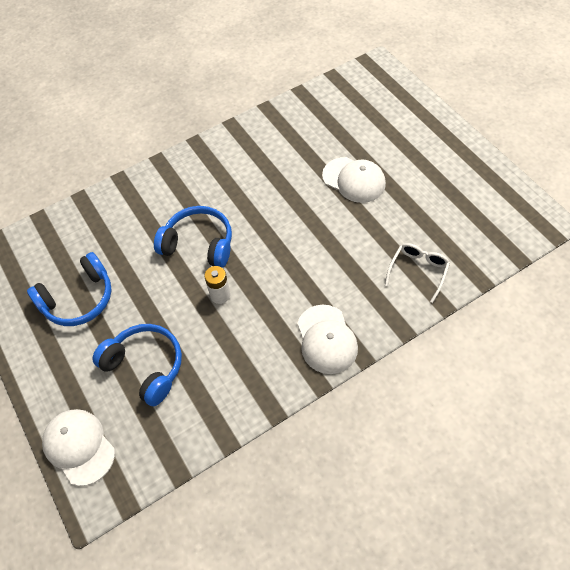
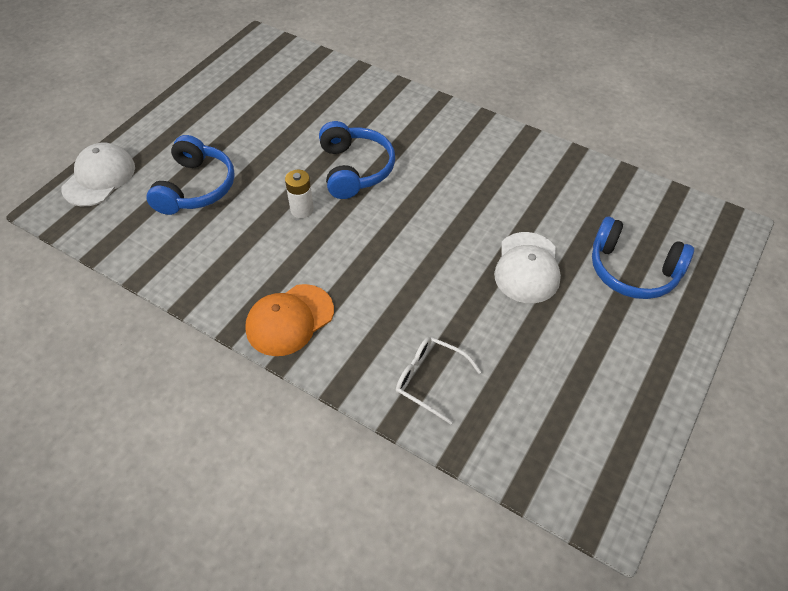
camera: 60 degrees right, 5 degrees down
blue headphones [27,252,112,326] -> blue headphones moved to [592,217,694,299]
white cap [297,304,358,374] -> orange cap [245,284,334,356]
white glasses [385,243,450,303] -> white glasses turned 150 degrees counterclockwise [396,337,481,424]

